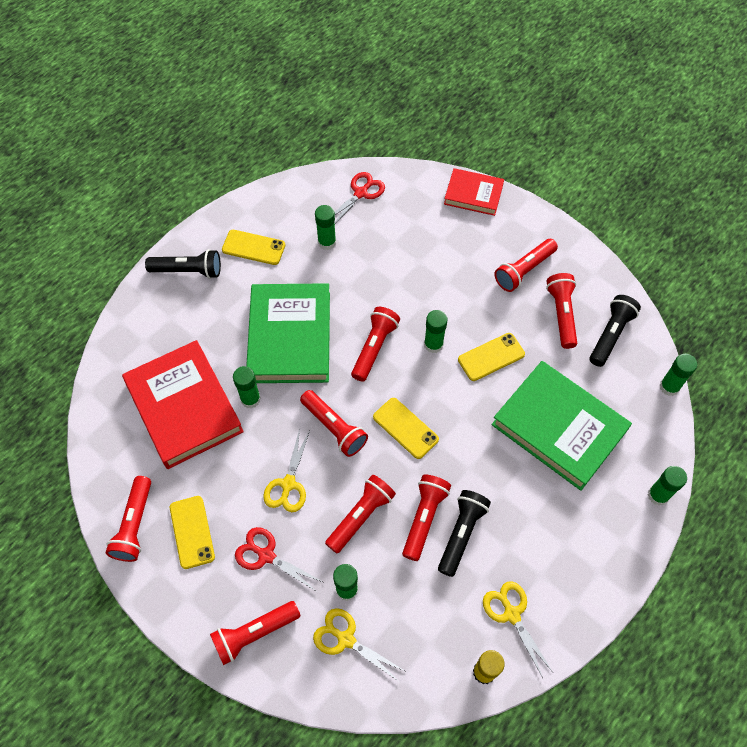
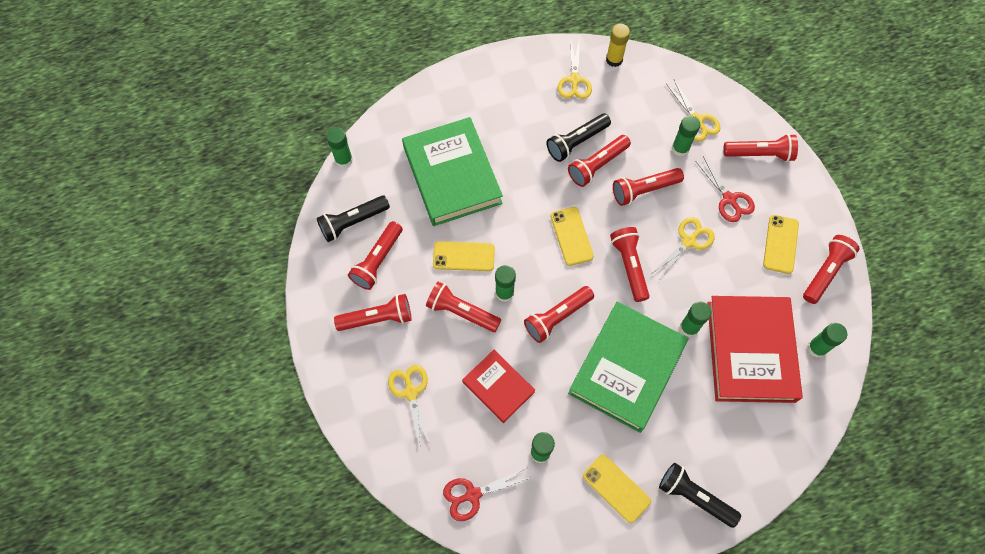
camera: 150 degrees left, 5 degrees up
red book [444,168,504,216] -> red book moved to [462,350,535,423]
green glue stick [648,466,687,505] -> green glue stick moved to [807,323,847,358]
none -> yellow scissors [388,365,430,446]
none -> red flashlight [426,282,501,332]

